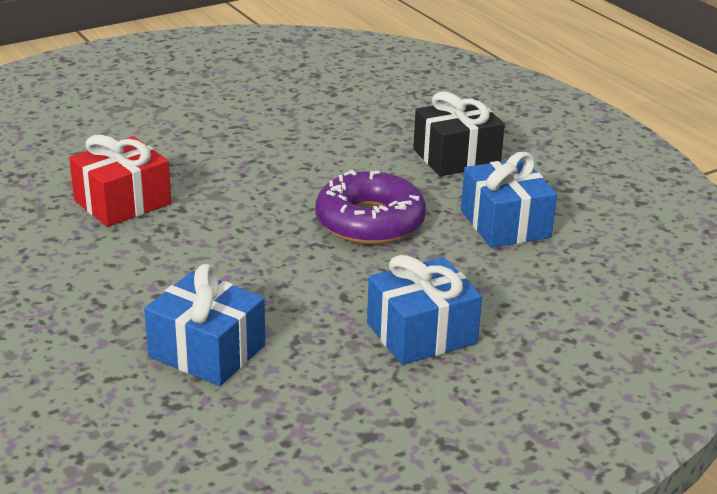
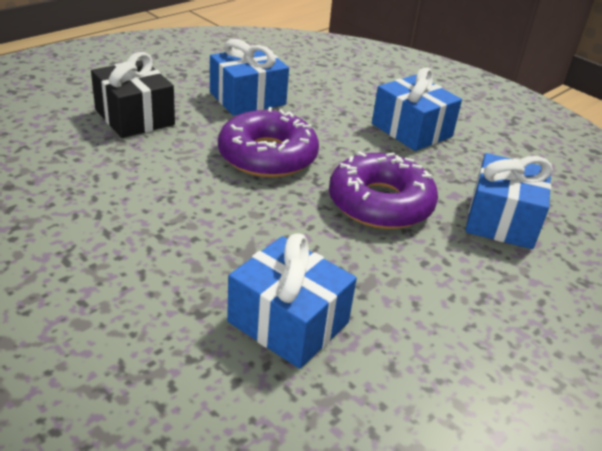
camera: 105 degrees left, 5 degrees up
red gift [69,135,171,227] -> blue gift [227,233,357,369]
none -> purple donut [329,151,438,229]

